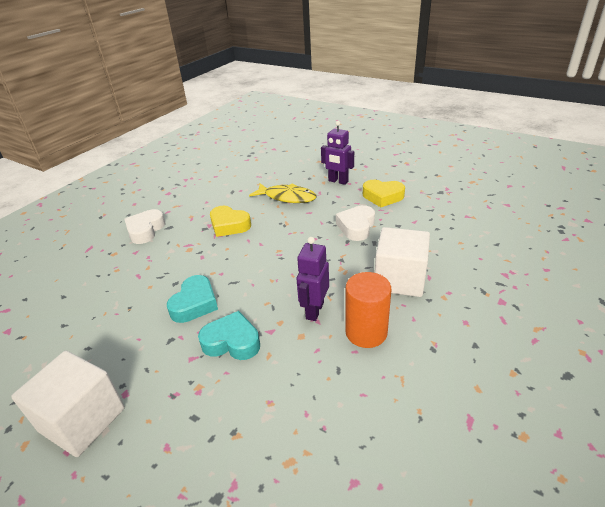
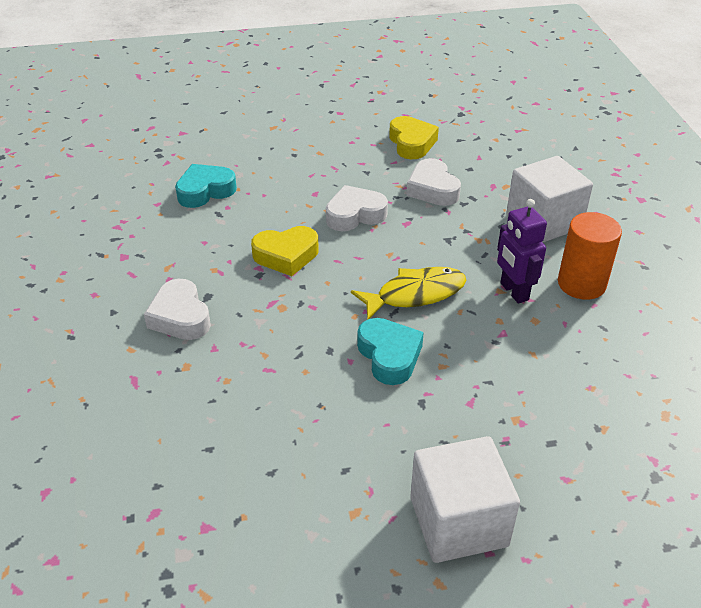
camera: 45 degrees left, 5 degrees up
turquoise heart [198,311,260,360] -> turquoise heart moved to [175,164,237,208]
yellow fish [249,183,317,203] -> yellow fish moved to [351,267,466,320]
purple robot [321,121,354,185] -> none
yellow heart [363,180,405,207] -> yellow heart turned 75 degrees counterclockwise [389,116,439,159]
none -> white heart [326,185,388,231]

